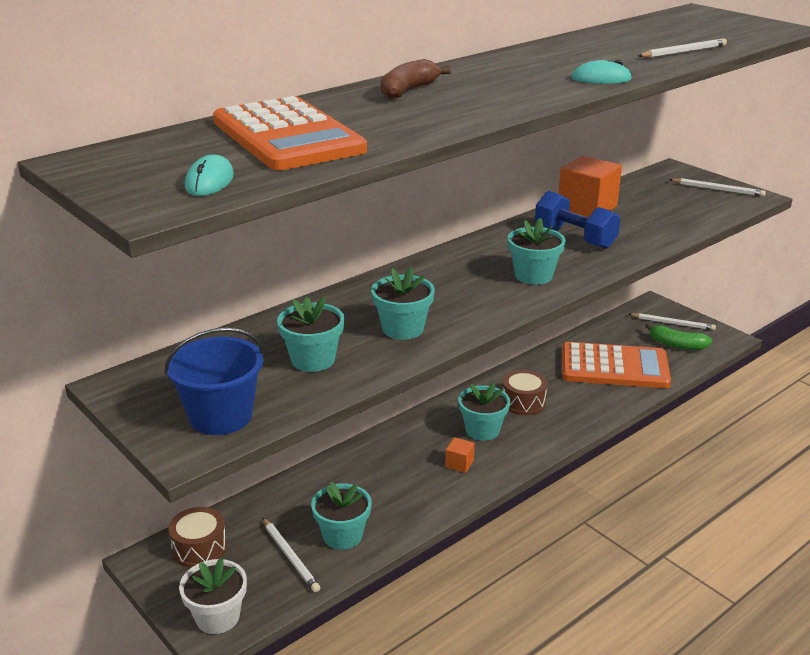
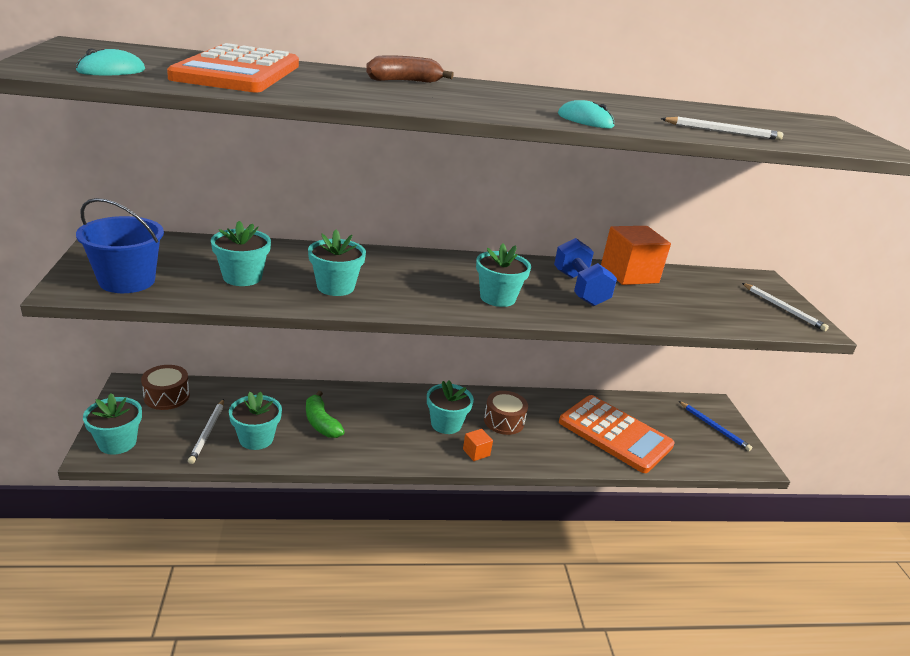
camera: 30 degrees right, 0 degrees up
white flower pot [179,558,247,634] -> turquoise flower pot [83,393,142,455]
orange cube [445,437,475,473] -> orange cube moved to [463,429,493,461]
white pencil [628,313,716,331] -> blue pencil [679,401,752,451]
green banana [645,323,712,350] -> green banana moved to [306,391,345,438]

